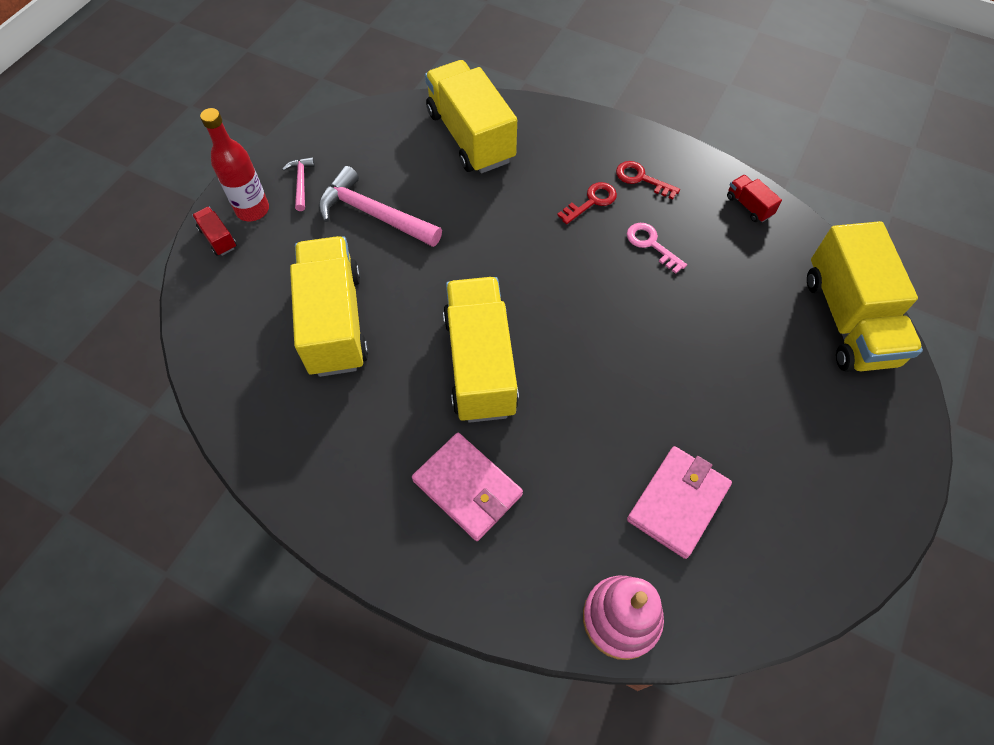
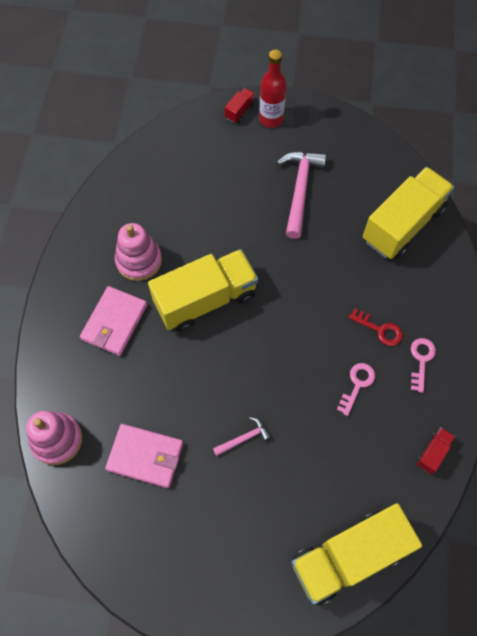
camera: 70 degrees right, 5 degrees up
pink hammer [282,157,315,211] -> pink hammer moved to [213,417,271,456]
yellow truck [290,236,369,377] -> none
red key [616,161,680,199] -> pink key [411,338,436,393]
none -> pink stacking toy [115,223,162,281]

